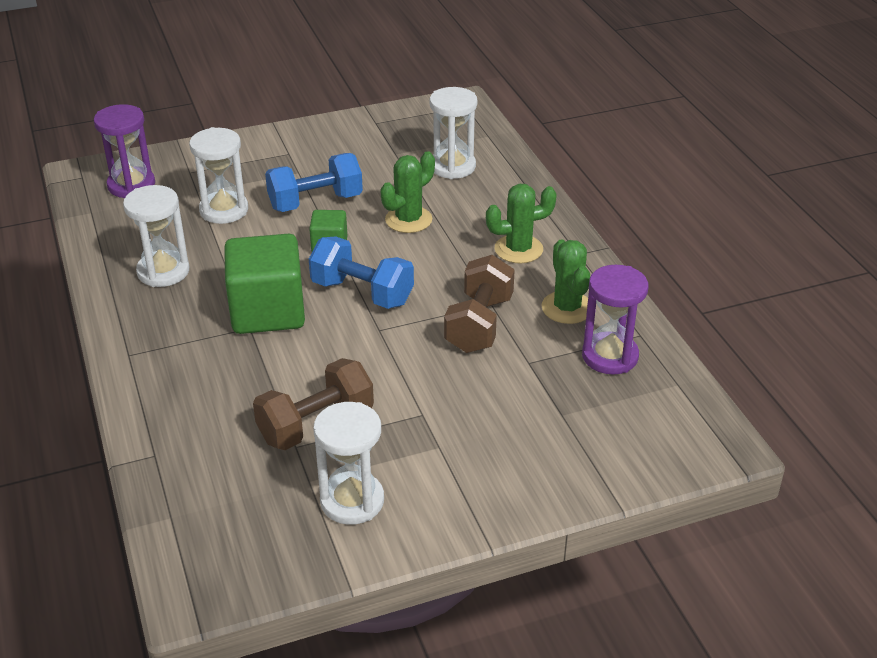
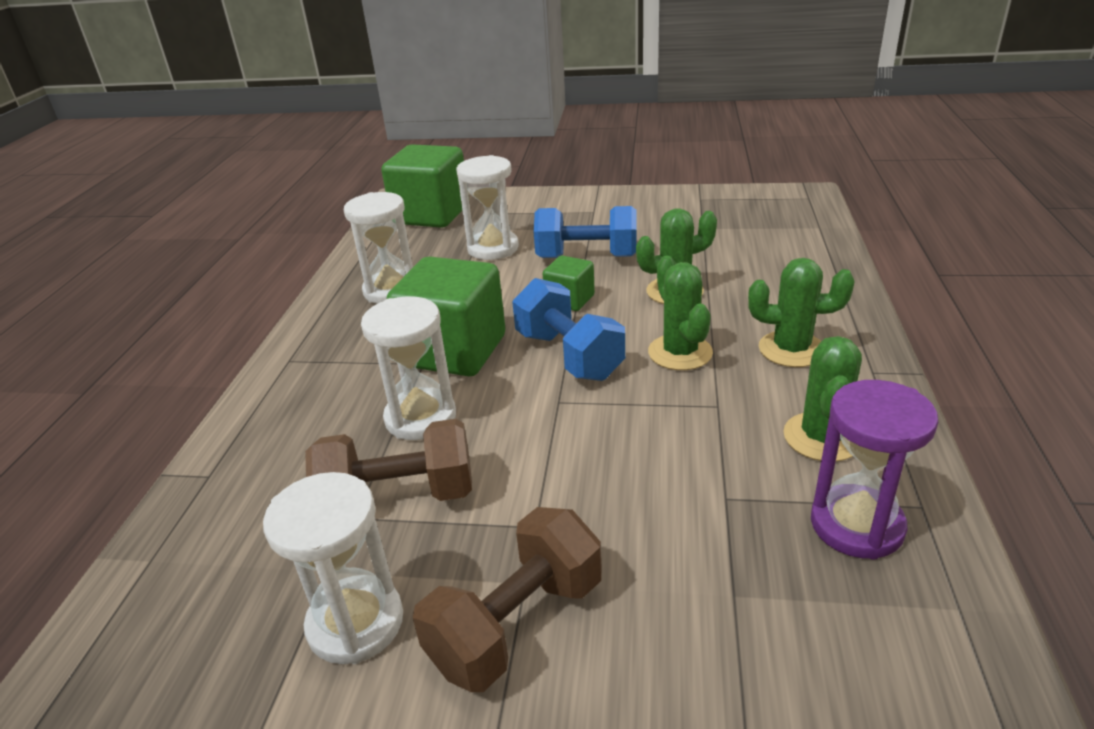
camera: 30 degrees right, 5 degrees down
purple hourglass [94,104,155,198] -> green cube [381,144,469,228]
white hourglass [430,87,477,179] -> white hourglass moved to [361,296,456,440]
brown dumbbell [444,255,515,353] -> brown dumbbell moved to [413,507,602,692]
none -> green cactus [648,256,713,370]

